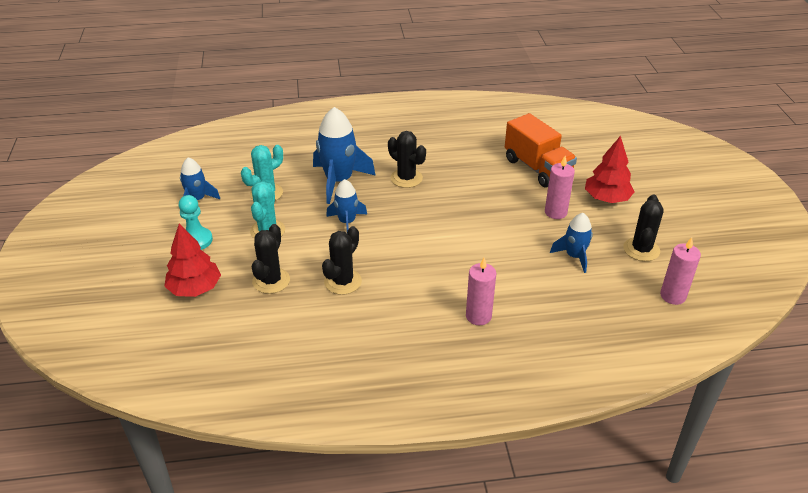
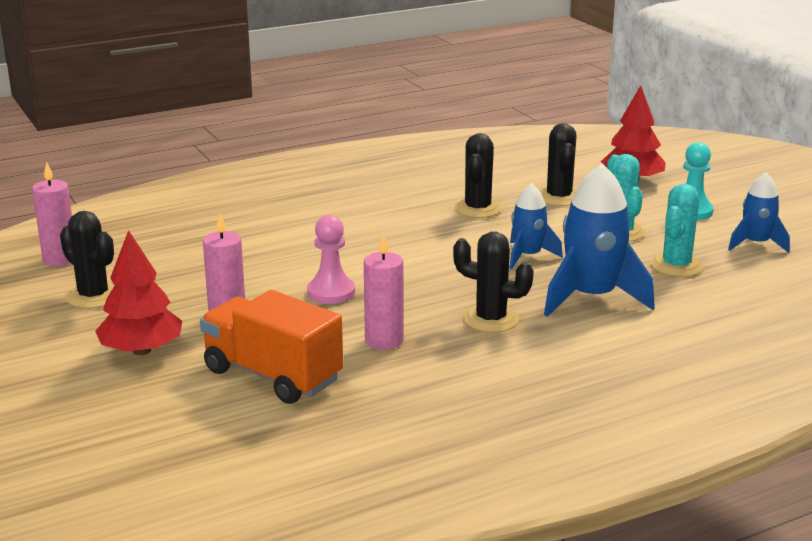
camera: 160 degrees right, 15 degrees down
pink candle [466,258,496,325] -> pink candle moved to [364,234,404,350]
blue rocket [550,213,593,273] -> none
black cactus [623,195,664,261] -> black cactus turned 45 degrees counterclockwise [60,211,115,309]
none -> pink pawn [307,215,355,304]

